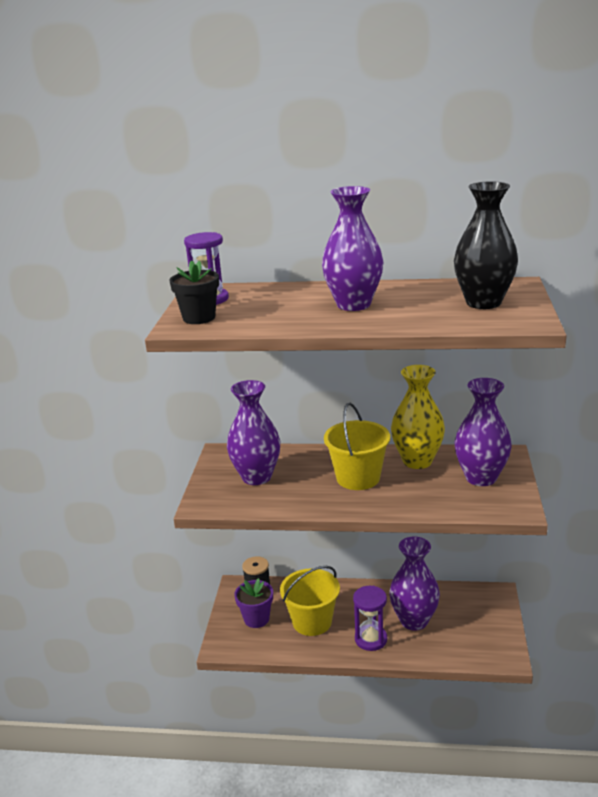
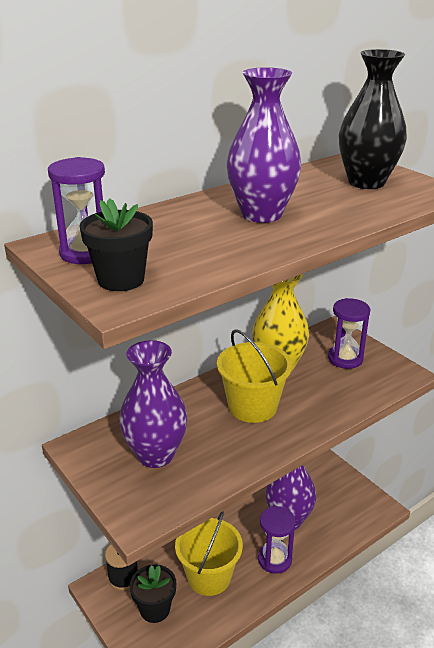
camera: 45 degrees left, 5 degrees up
purple flower pot [234,578,273,628] -> black flower pot [130,564,176,623]
purple vase [455,378,512,486] -> purple hourglass [328,298,370,369]

